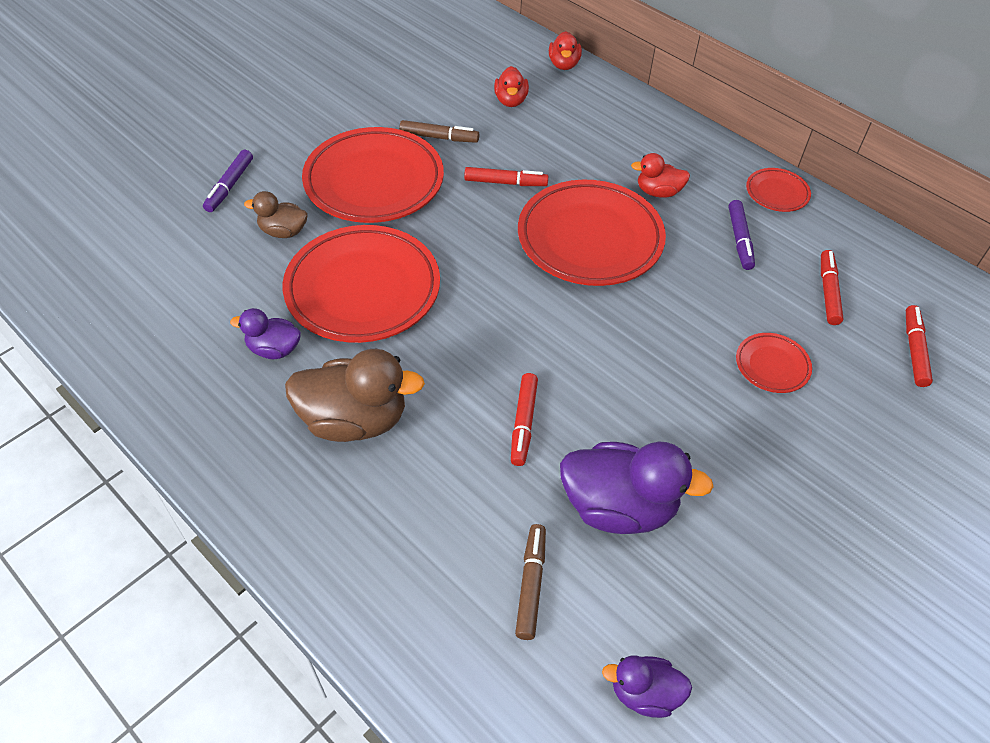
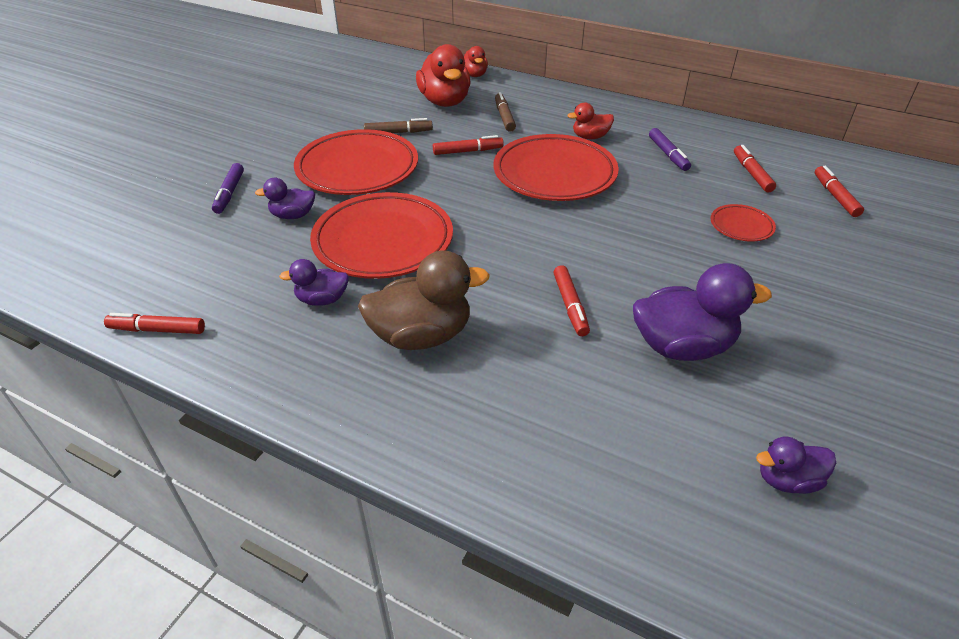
camera: 15 degrees left, 10 degrees down
brown duck [244,191,308,238] -> purple duck [255,178,315,219]
red duck [494,66,529,107] -> red duck [416,44,471,107], size x1.84
brown marker [515,524,546,640] -> brown marker moved to [495,92,516,132]
red plate [746,168,811,212] -> none
none -> red marker [104,313,205,334]

